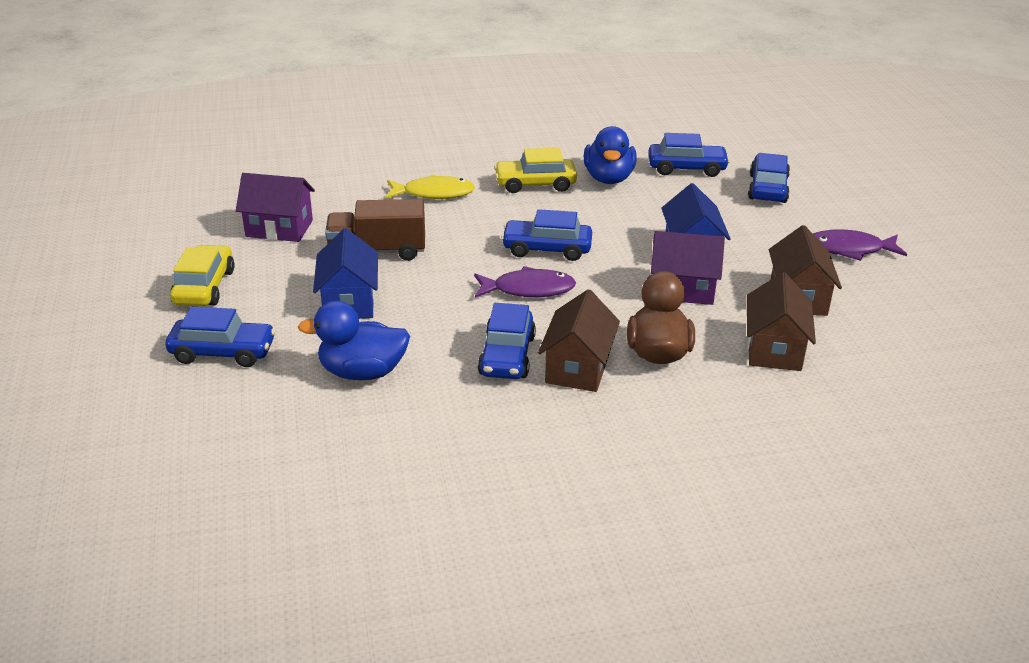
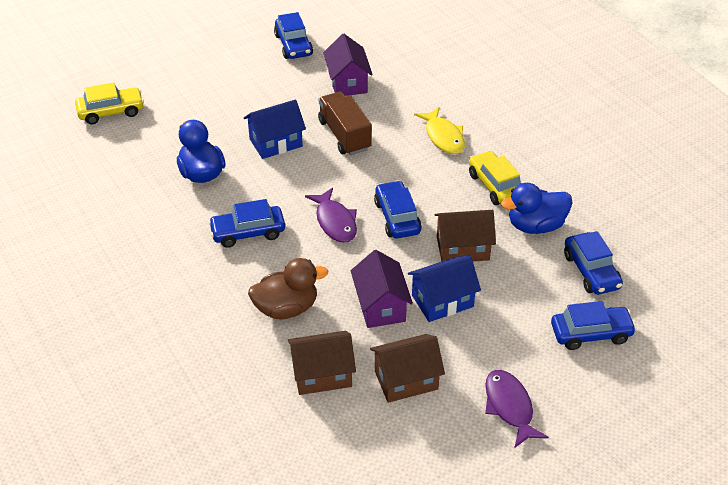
camera: 70 degrees right, 10 degrees up
blue car [165,307,276,367] -> blue car moved to [274,12,313,59]
yellow car [170,245,235,306] -> yellow car moved to [75,82,144,124]
brown house [538,289,620,392] -> brown house moved to [434,210,496,262]

